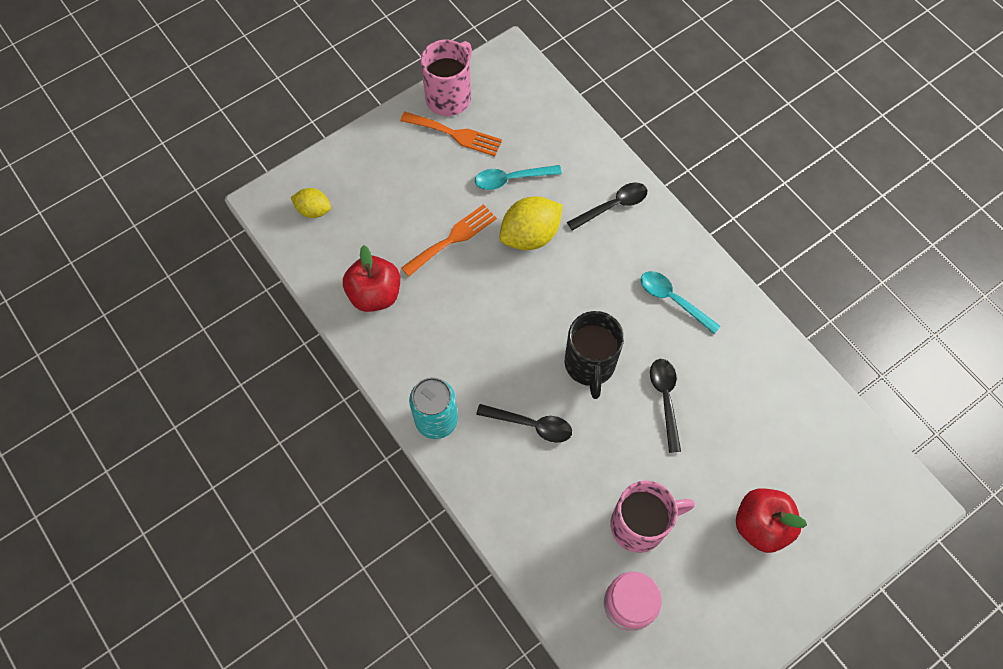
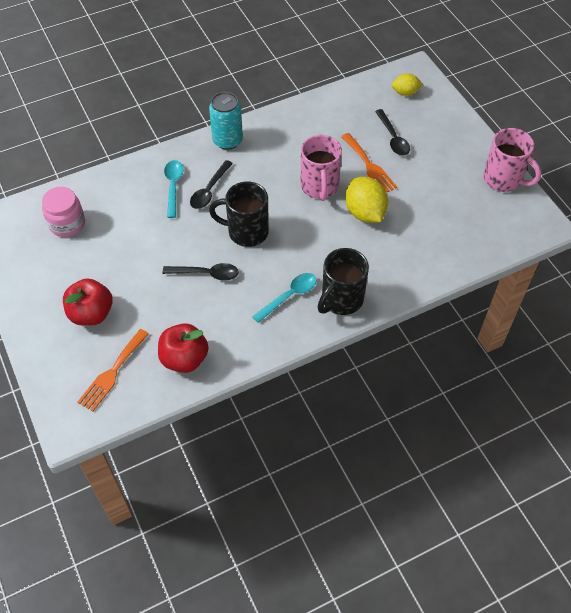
camera: 100 degrees right, 10 degrees down
yellow lemon [291,188,331,218] -> yellow lemon turned 60 degrees clockwise [392,73,423,96]
red apple [343,245,400,312] -> red apple moved to [158,323,209,373]
orange fork [400,112,502,156] -> orange fork moved to [77,329,149,412]
turquoise spoon [475,165,562,190] -> turquoise spoon moved to [164,160,183,218]
black spoon [567,183,647,231] -> black spoon moved to [375,109,410,156]
pink mug [610,481,695,553] -> pink mug moved to [301,135,342,201]
none -> black mug [318,248,369,315]

